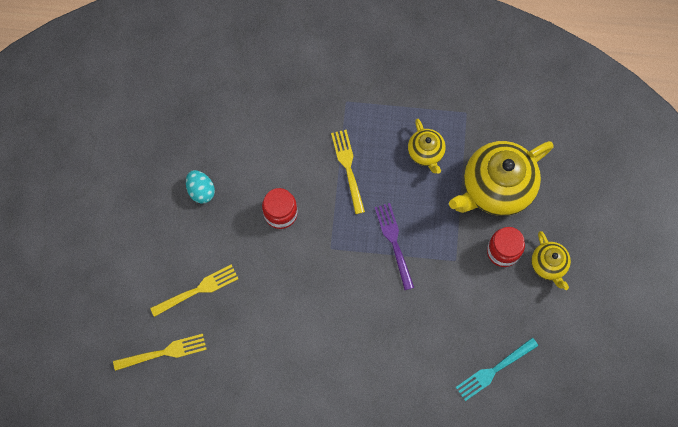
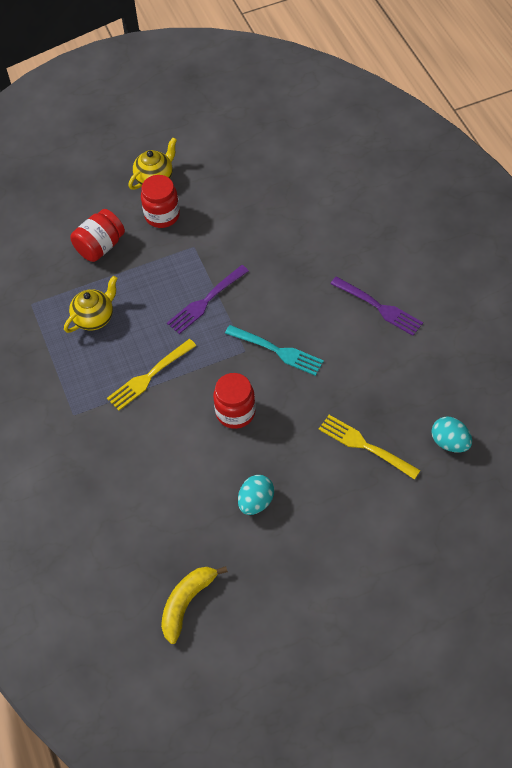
camera: 115 degrees left, 15 degrees down
yellow fork [113,334,207,371] -> turquoise egg [431,417,472,453]
yellow teapot [449,141,553,216] -> red jar [71,209,125,262]
turquoise fork [456,338,538,401] -> turquoise fork moved to [225,325,324,376]
none -> yellow banana [161,566,228,644]
none -> purple fork [330,277,423,336]

